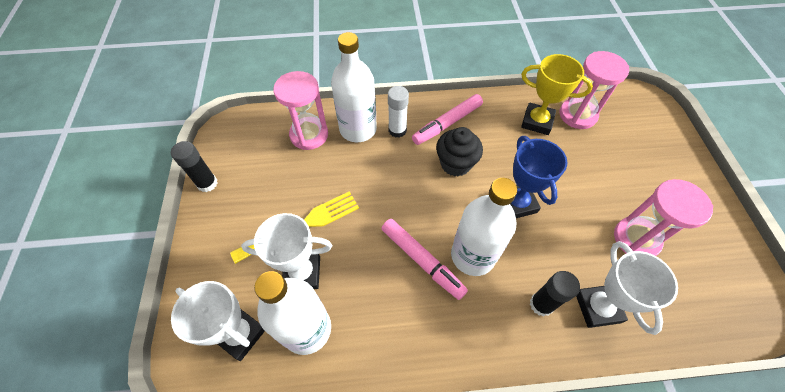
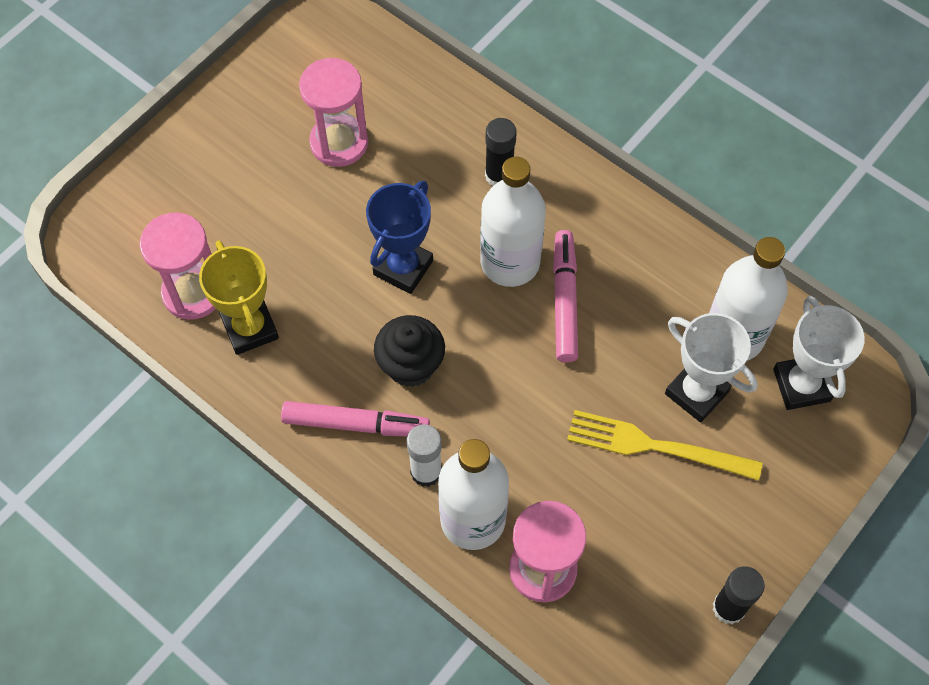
camera: 135 degrees left, 5 degrees up
white trophy [576,241,678,335] -> none

